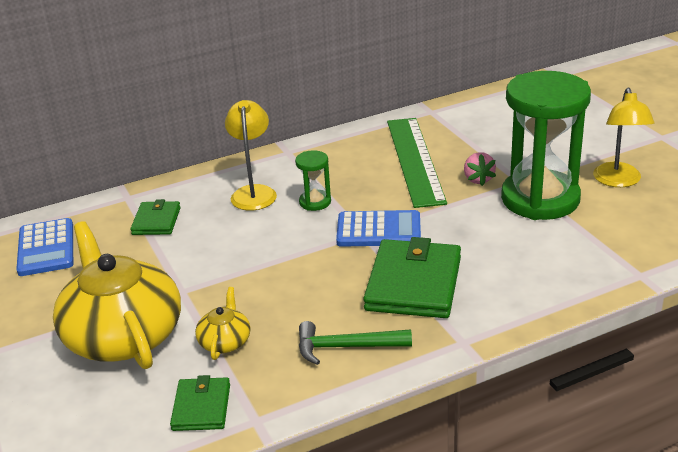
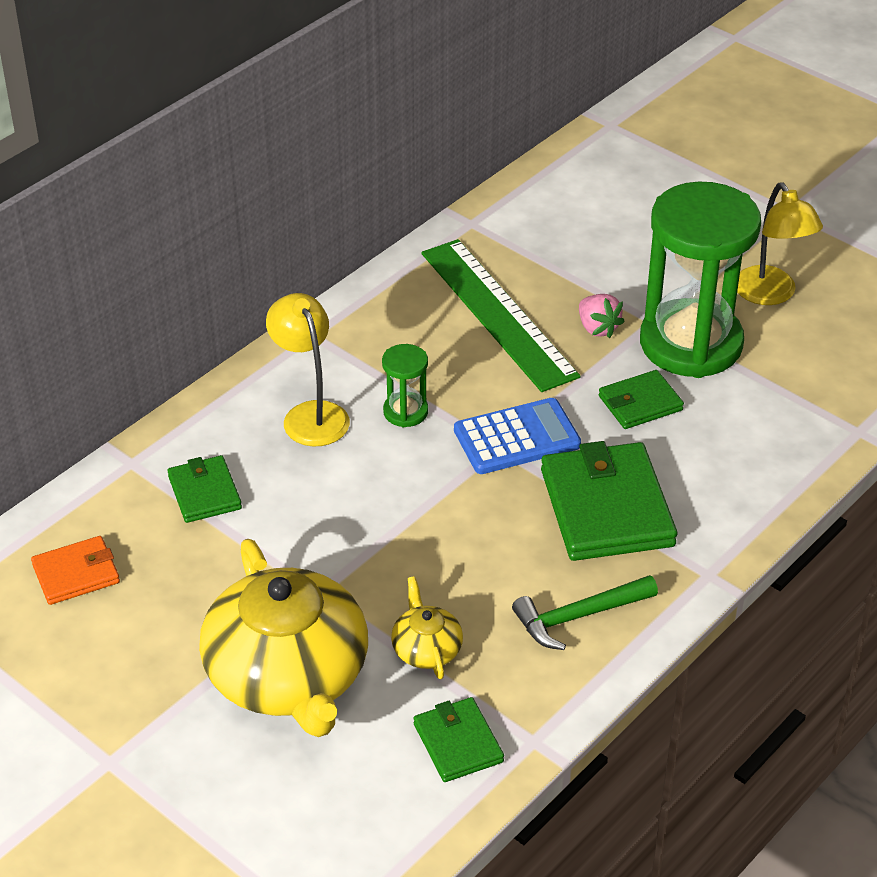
camera: 25 degrees left, 10 degrees up
blue calculator [16,218,73,276] -> orange wallet [31,536,120,605]
yellow teapot [53,221,181,369] -> yellow teapot turned 150 degrees counterclockwise [199,539,368,737]
none -> green wallet [599,370,684,429]

